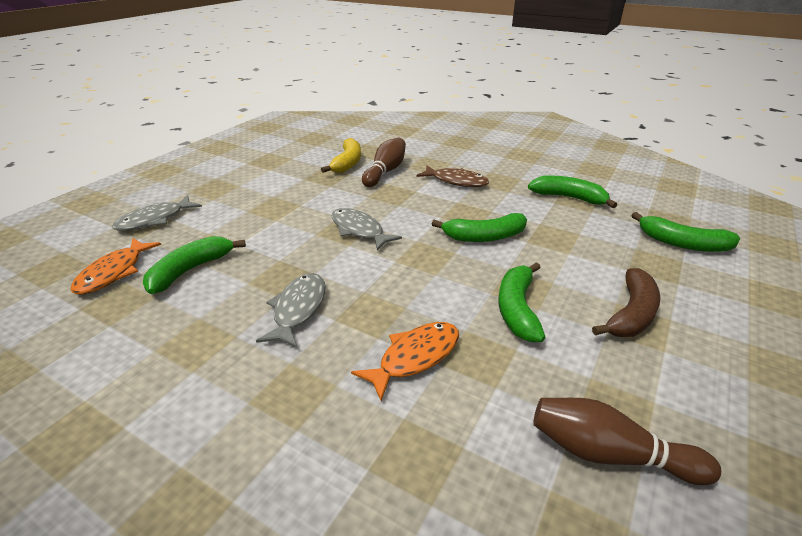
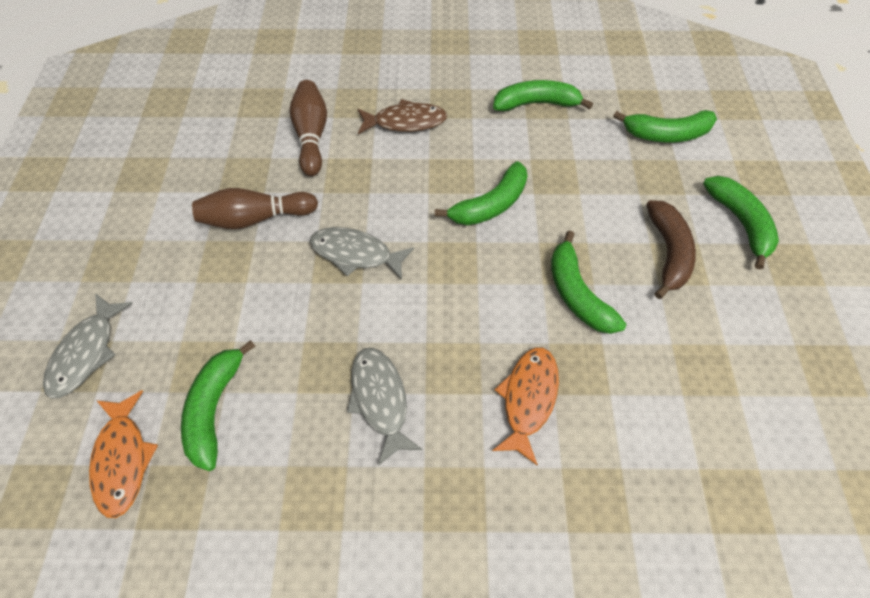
camera: 30 degrees left, 25 degrees up
yellow banana [321,138,361,173] -> none
brown bowling pin [533,398,721,485] -> brown bowling pin moved to [192,188,318,229]
none -> green banana [703,176,779,270]

